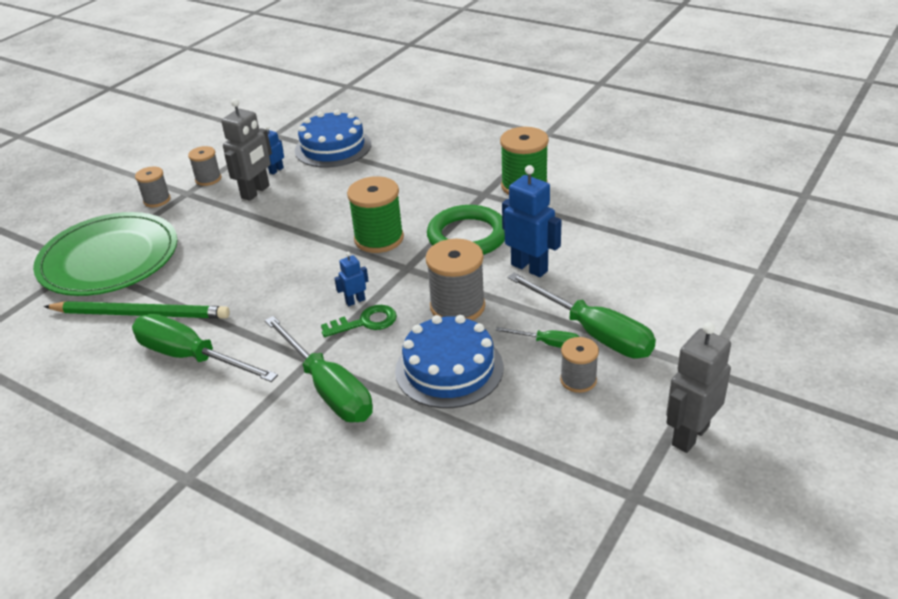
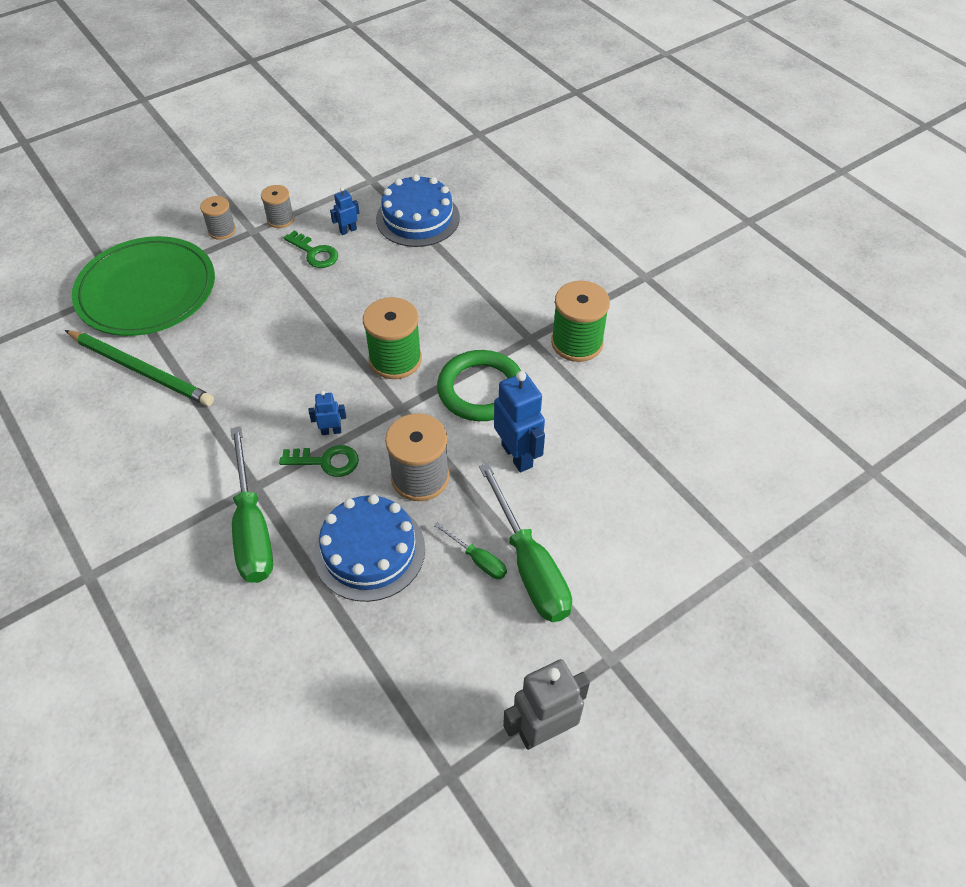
camera: 20 degrees right, 15 degrees up
green screwdriver [132,314,278,382] -> none
grey robot [221,99,272,201] -> green key [284,231,338,268]
grey spool [560,337,599,393] -> none

